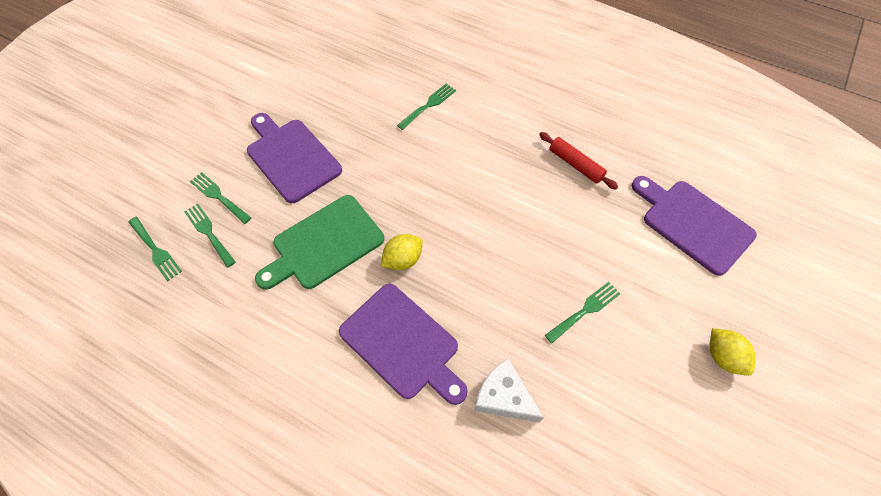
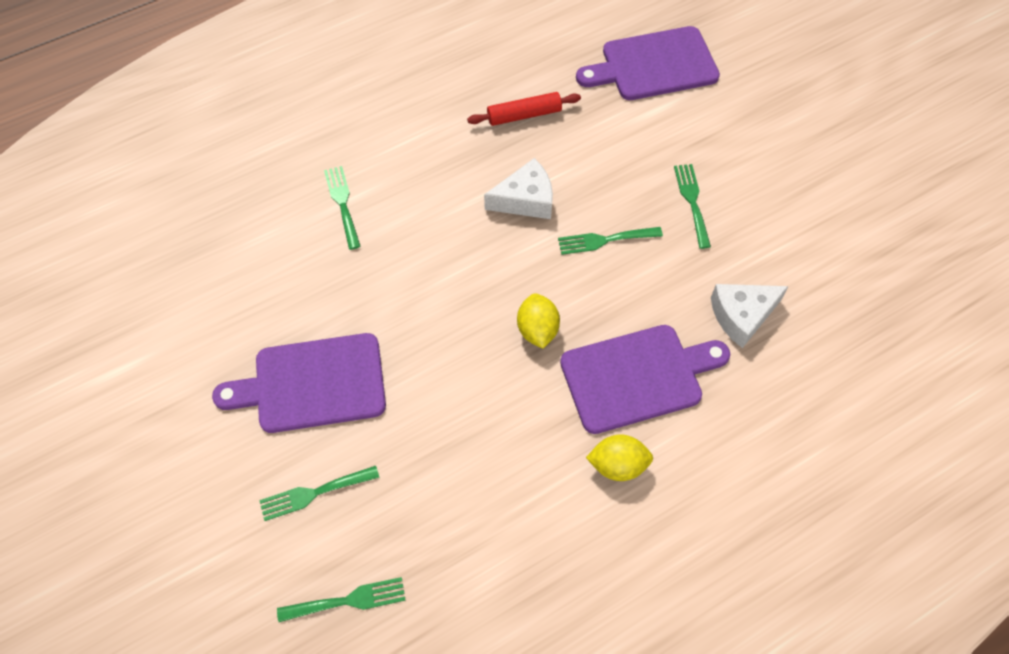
camera: 60 degrees left, 0 degrees up
green fork [184,204,236,268] -> green fork moved to [558,227,663,255]
green cutting board [255,195,384,290] -> none
yellow lemon [709,328,756,376] -> yellow lemon moved to [586,434,653,481]
none -> white cheese [484,158,553,219]

